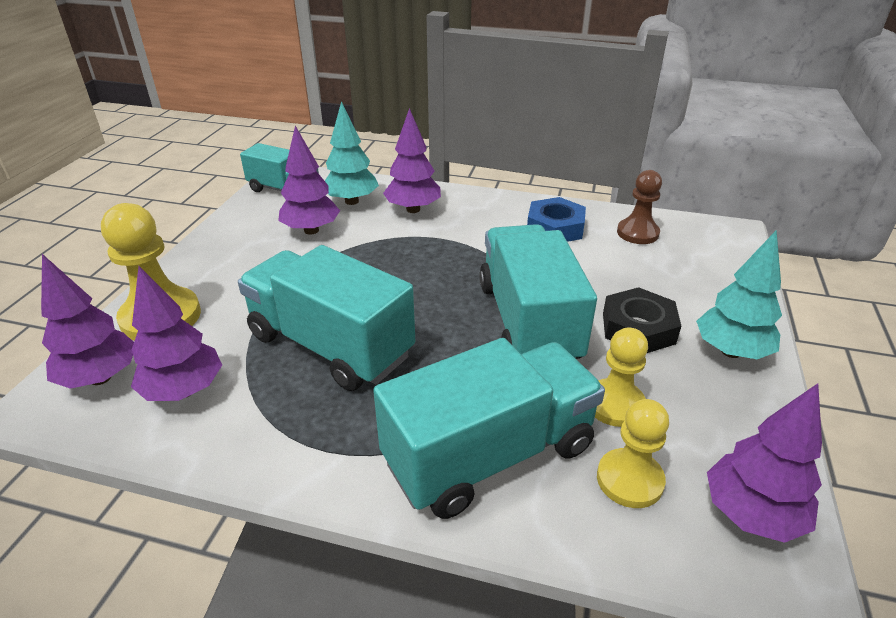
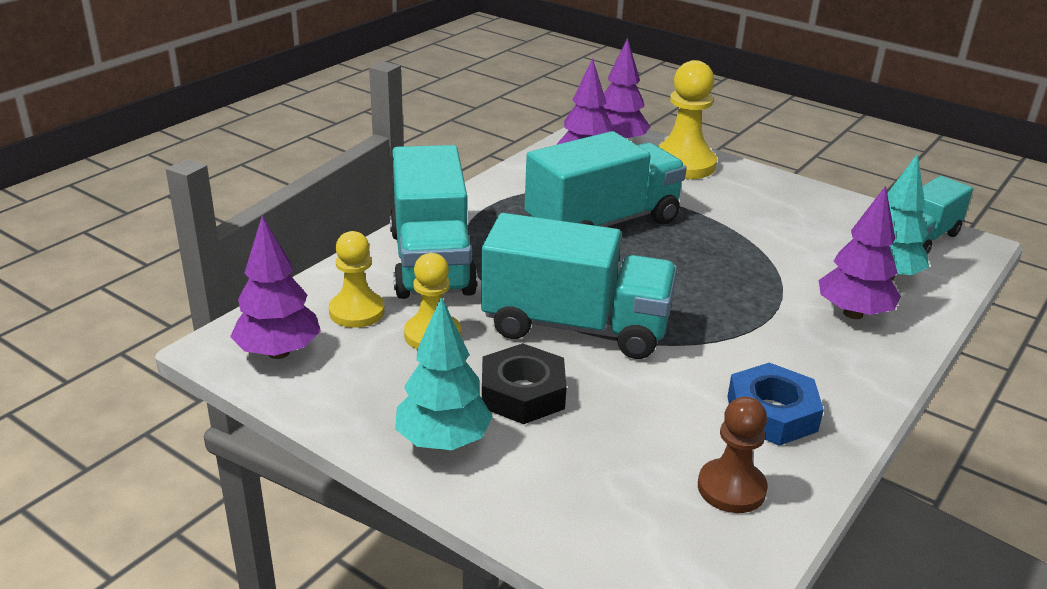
camera: 110 degrees right, 5 degrees down
purple tree [278,126,340,234] -> none

